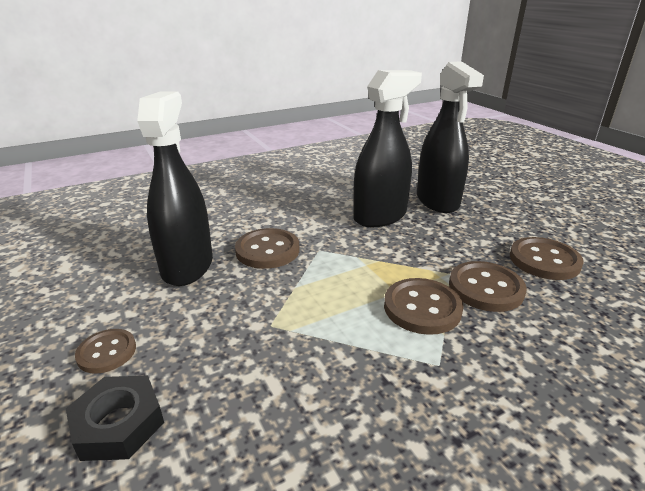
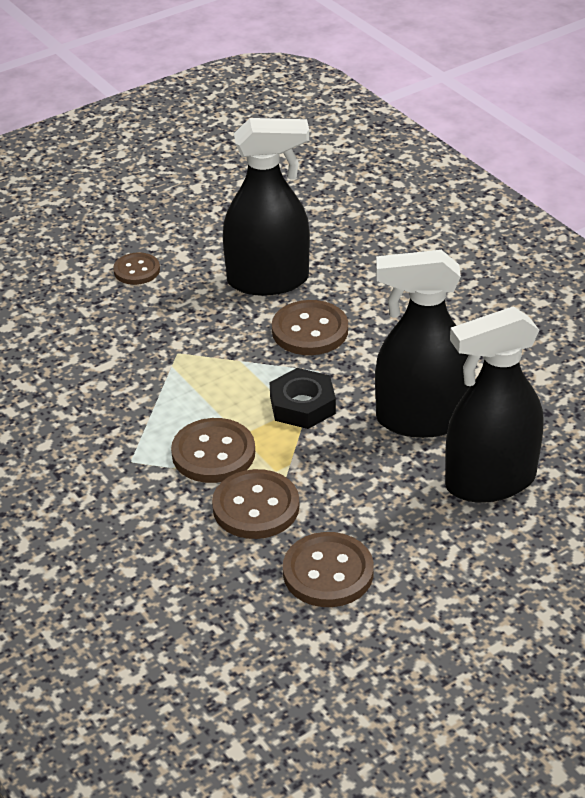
camera: 85 degrees right, 10 degrees up
black nut [66,376,164,461] -> black nut moved to [270,368,336,429]
black spray bottle [353,70,422,227] -> black spray bottle turned 135 degrees clockwise [375,250,470,438]

